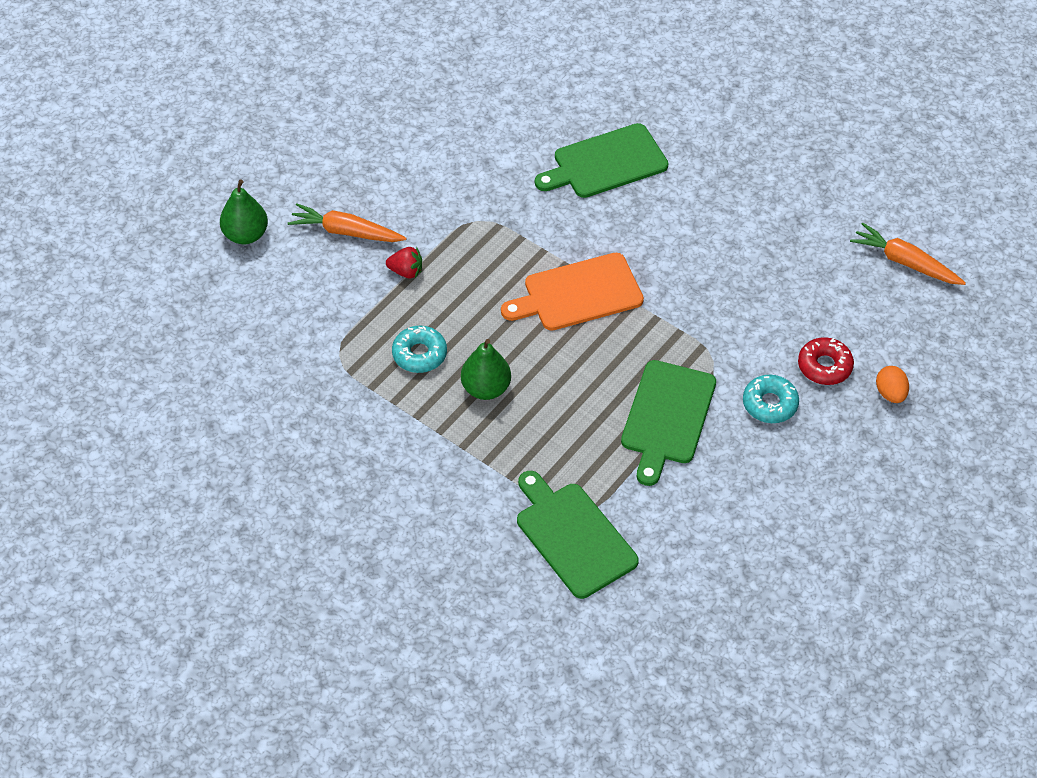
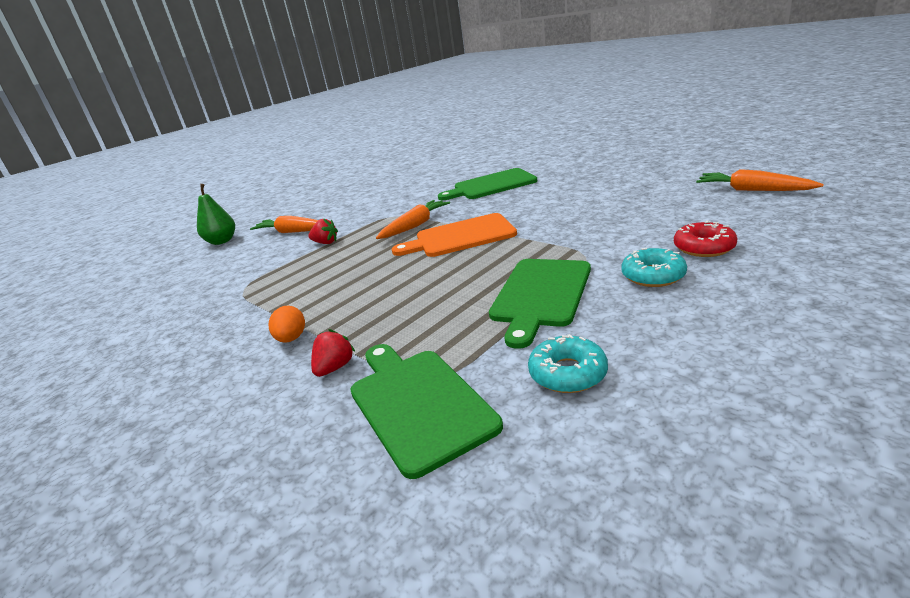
camera: 10 degrees right, 25 degrees down
turquoise donut [392,326,447,373] -> turquoise donut moved to [528,334,608,393]
green pear [461,339,511,400] -> none
orange egg [876,366,909,403] -> orange egg moved to [269,306,305,343]
none -> red strawberry [311,329,355,377]
none -> orange carrot [376,200,450,239]

